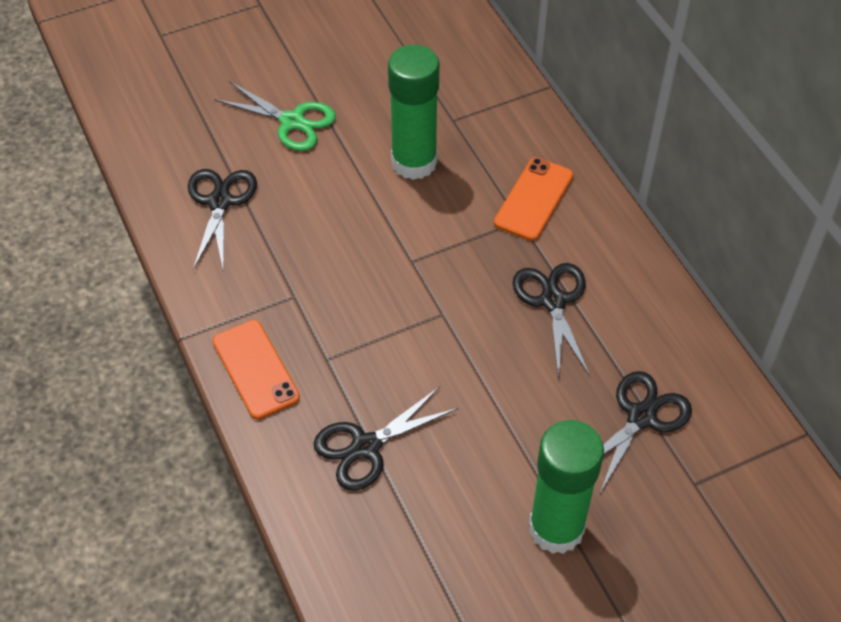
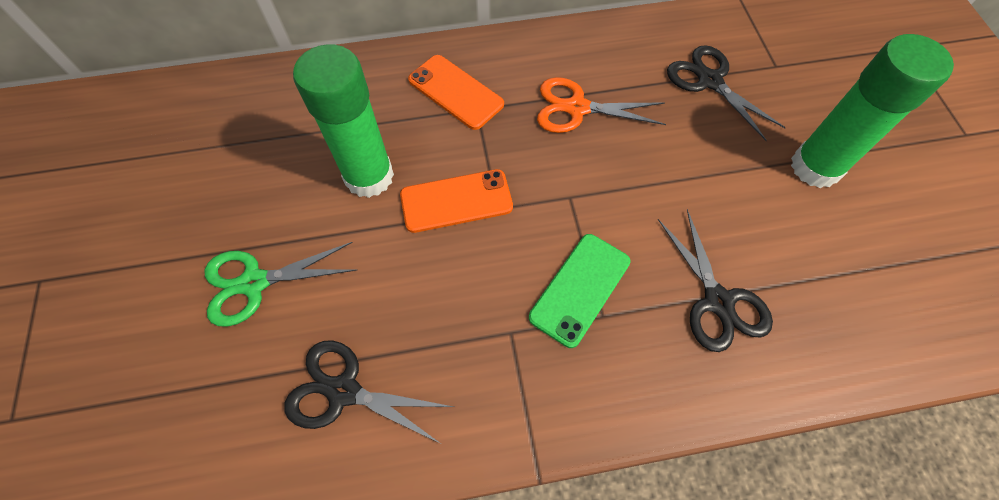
camera: 75 degrees left, 10 degrees up
orange phone [213,320,300,420] -> orange phone moved to [400,169,513,233]
green scissors [214,81,336,151] -> green scissors turned 150 degrees counterclockwise [205,242,357,327]
black scissors [513,263,590,379] -> orange scissors [537,77,666,133]
none -> green phone [529,234,631,348]

